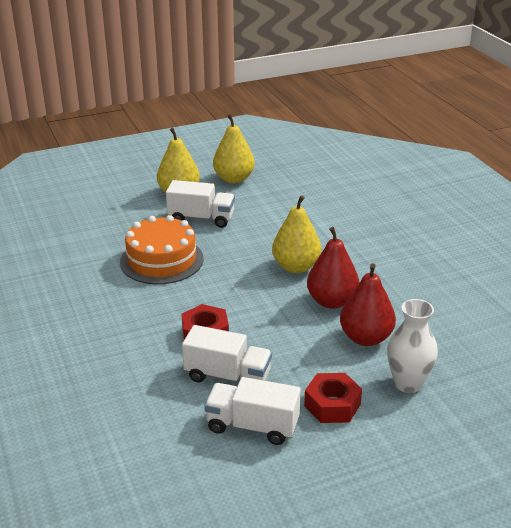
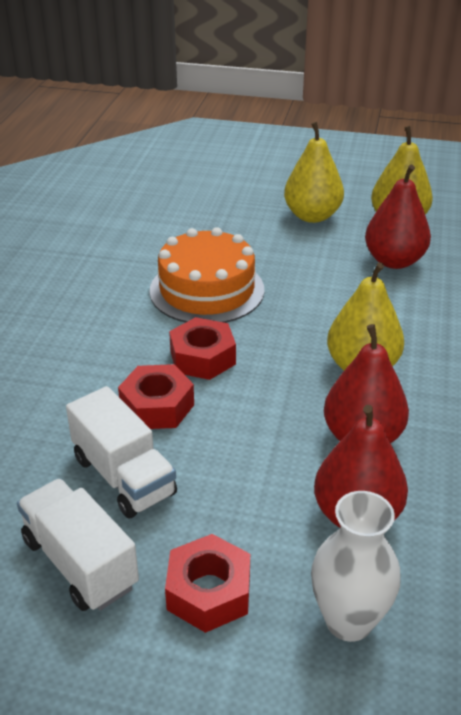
camera: 35 degrees right, 5 degrees up
white truck [166,180,235,228] -> none
none -> red nut [169,317,236,380]
none -> red pear [365,165,431,269]

